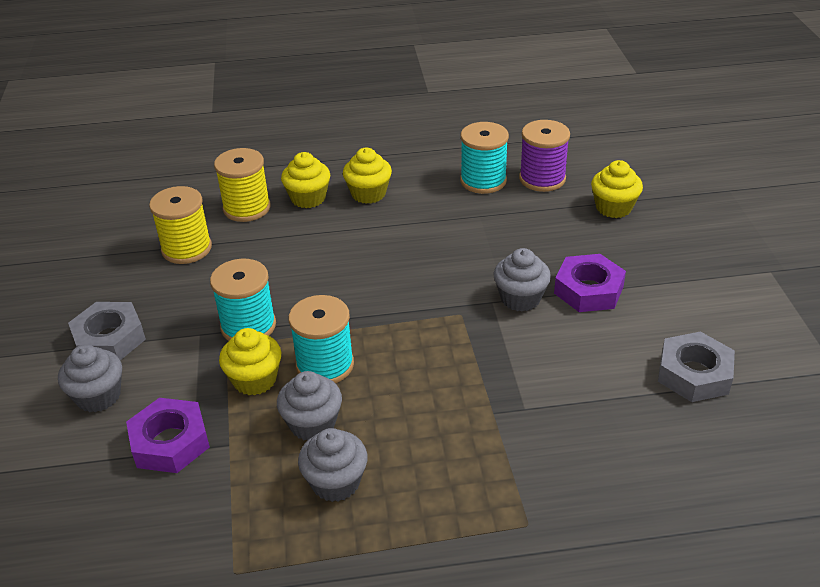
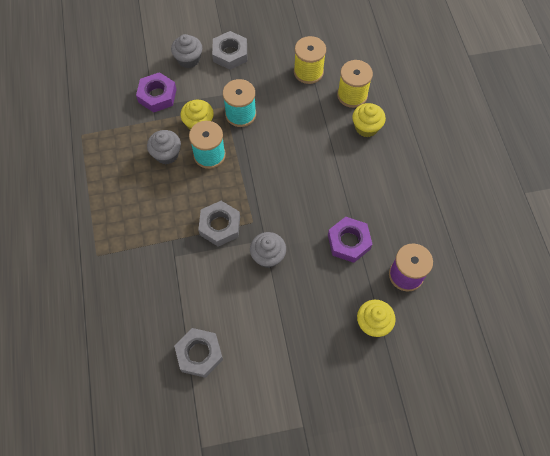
camera: 85 degrees right, 25 degrees up
grey cupcake [298,428,368,502] -> none
yellow cupcake [343,148,392,204] -> none
turquoise spool [460,122,509,194] -> none
purple nut [554,254,626,312] -> purple nut moved to [328,217,372,263]
none -> grey nut [198,201,240,246]

